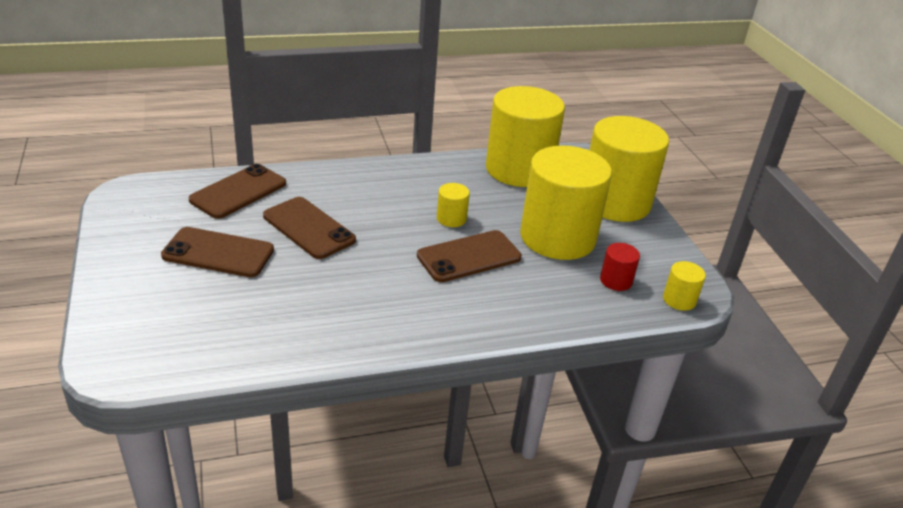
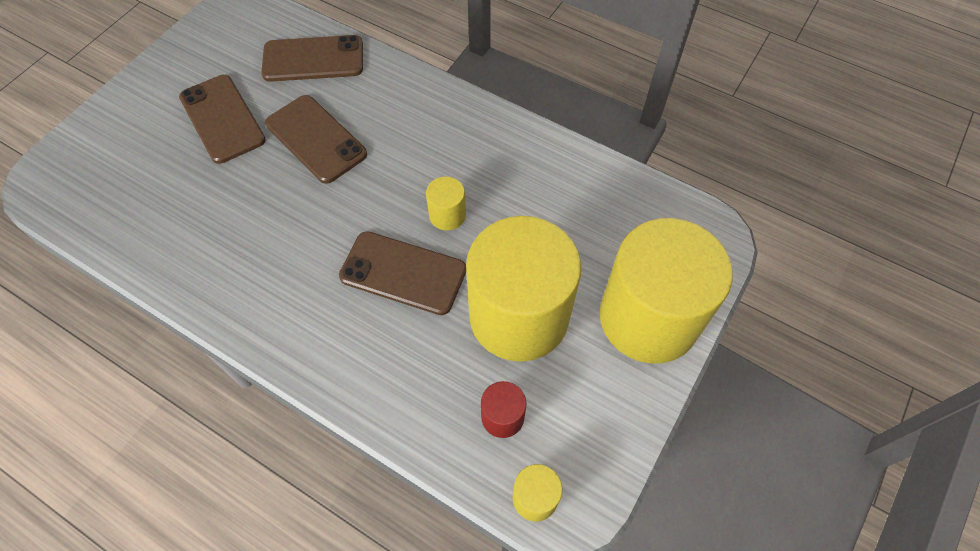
camera: 50 degrees right, 25 degrees up
brown phone [263,197,356,259] -> brown phone turned 45 degrees counterclockwise [265,95,367,184]
yellow cylinder [486,86,565,187] -> none

